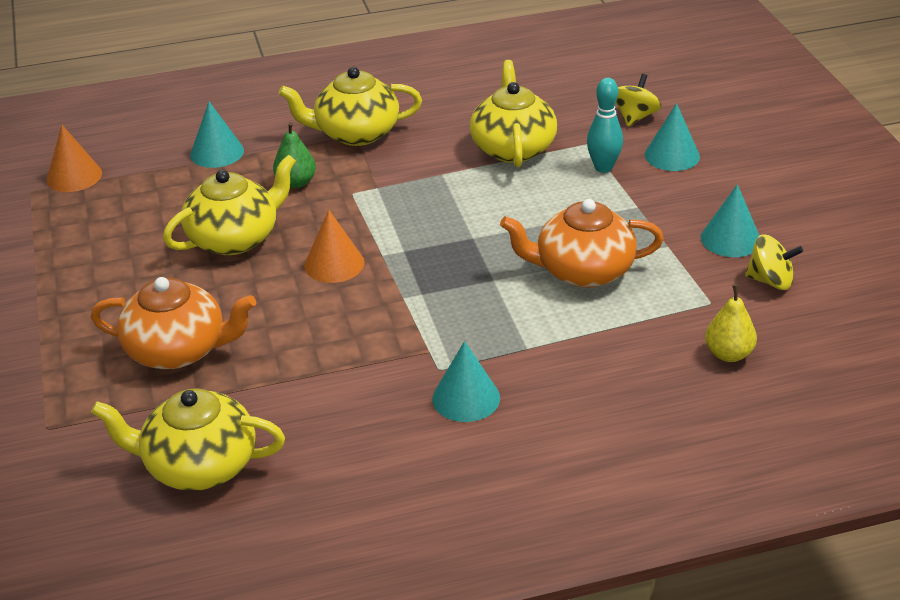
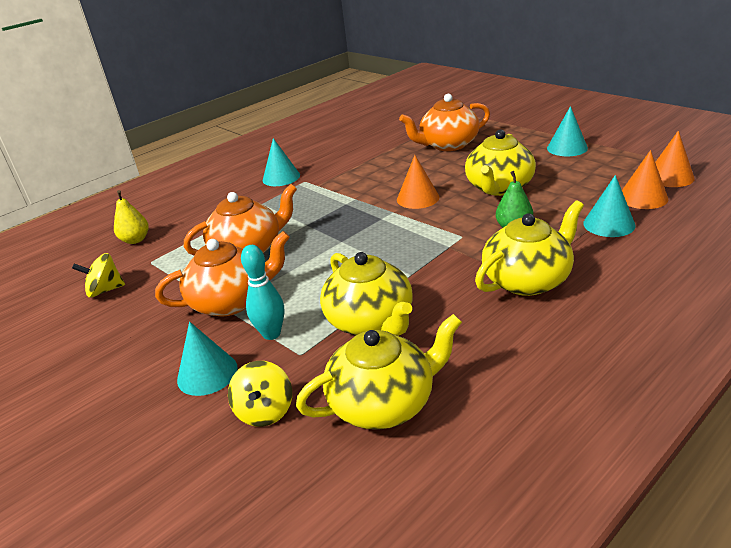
camera: 155 degrees right, 5 degrees down
yellow teapot [91,388,285,491] -> yellow teapot moved to [296,314,462,430]
turquoise cone [701,184,760,257] -> turquoise cone moved to [547,106,588,156]
none -> orange teapot [155,231,290,316]
none -> orange cone [622,150,668,209]

